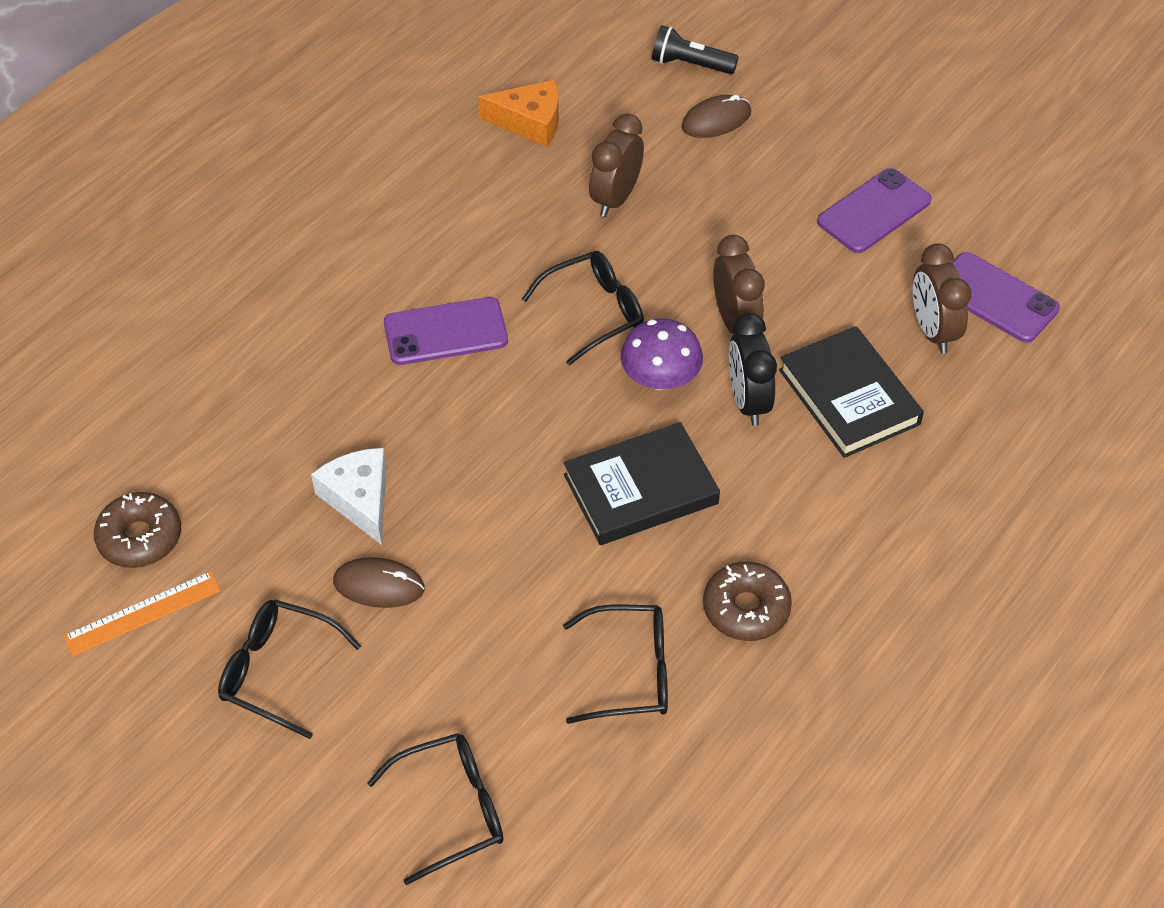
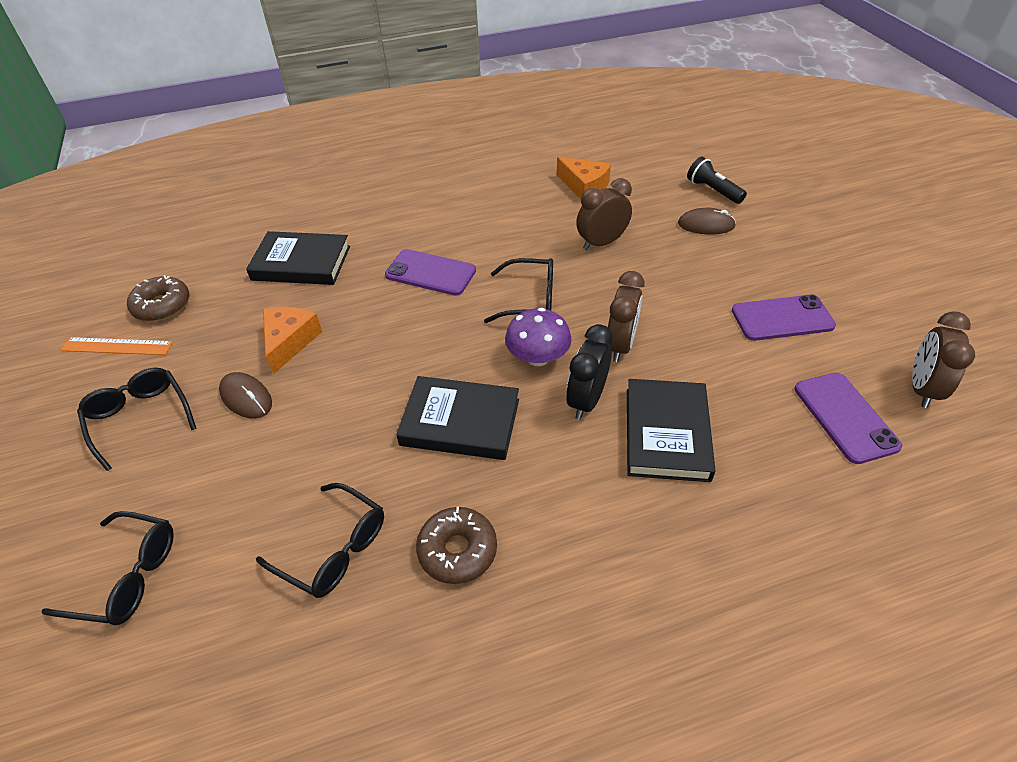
camera: 35 degrees right, 5 degrees down
white cheese [311,448,387,545] -> orange cheese [263,307,322,374]
brown clock [913,243,971,353] -> brown clock moved to [912,311,975,408]
none -> black book [246,231,350,285]

